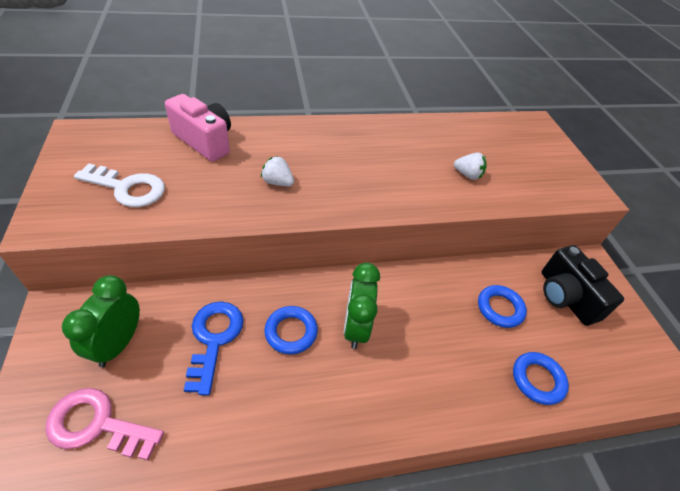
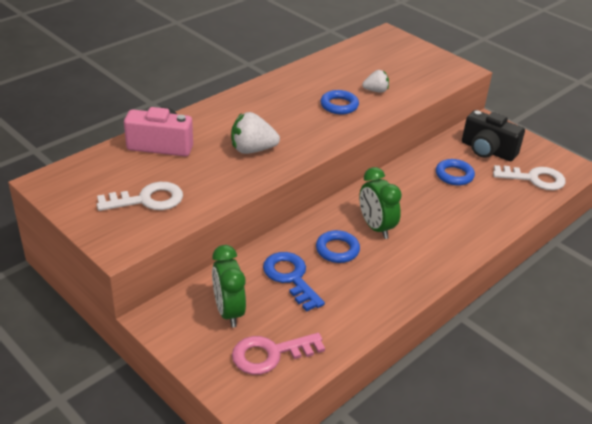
camera: 30 degrees left, 10 degrees down
white strawberry [261,156,294,186] -> white strawberry [231,112,280,154], size x1.61
blue ring [513,352,569,405] -> blue ring moved to [320,90,359,114]
none -> white key [493,165,565,190]

